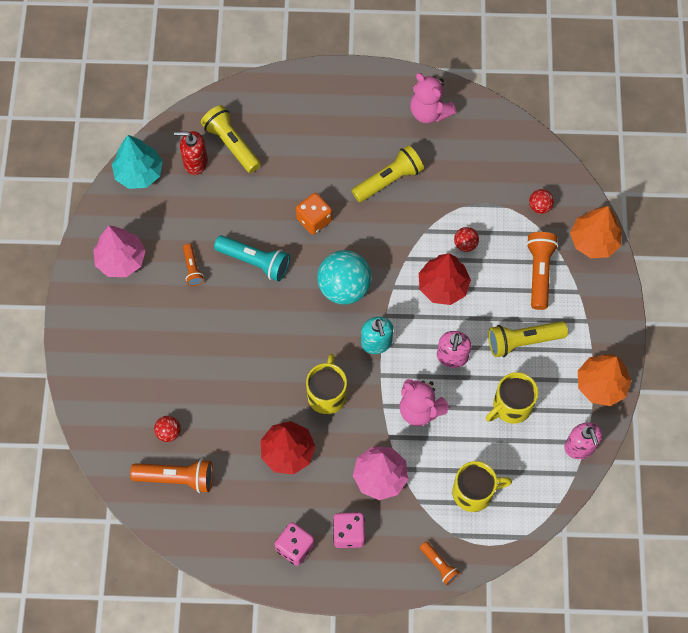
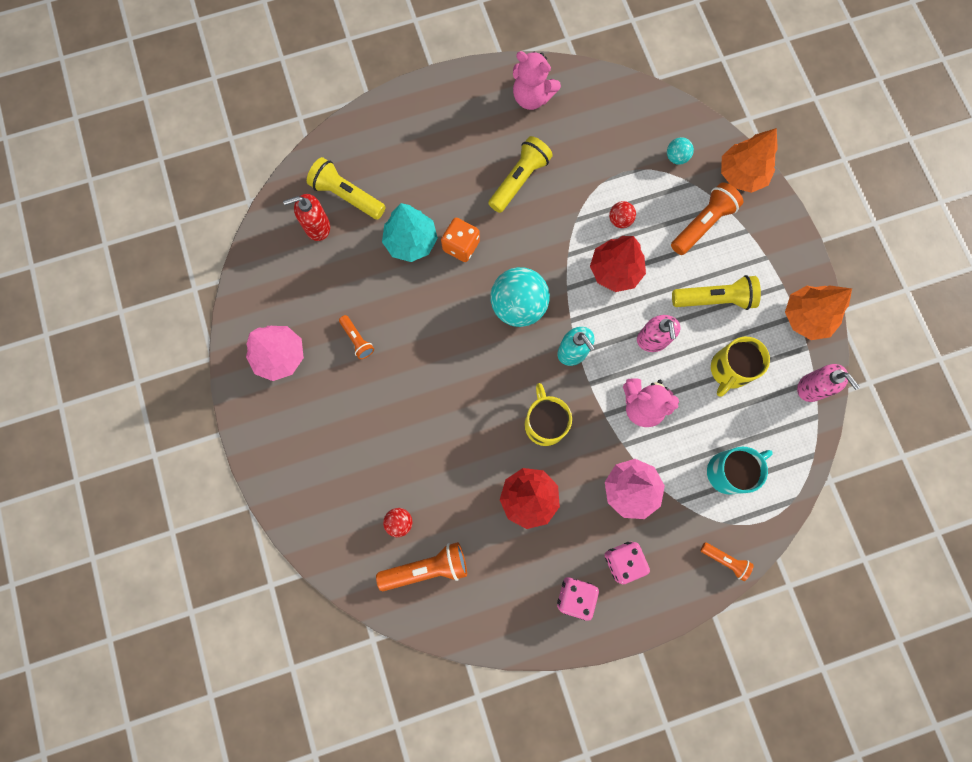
camera: 20 degrees left, 10 degrees up
turquoise tree [112,135,163,189] -> turquoise tree moved to [382,203,438,262]
turquoise flashlight [214,235,290,281] -> none
yellow mug [452,461,512,512] -> turquoise mug [707,447,773,495]
yellow flashlight [488,321,568,357] -> yellow flashlight turned 150 degrees counterclockwise [672,275,761,310]
orange flashlight [526,232,558,310] -> orange flashlight turned 60 degrees clockwise [671,183,743,255]
red ball [529,189,554,214] -> turquoise ball [667,137,694,165]

